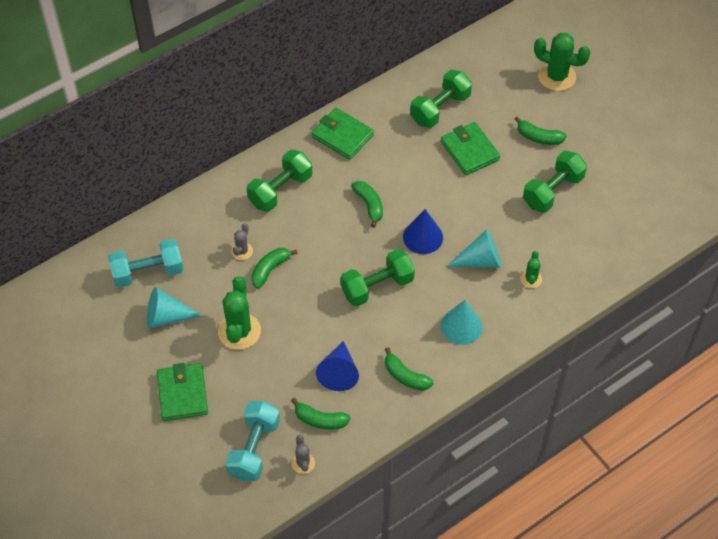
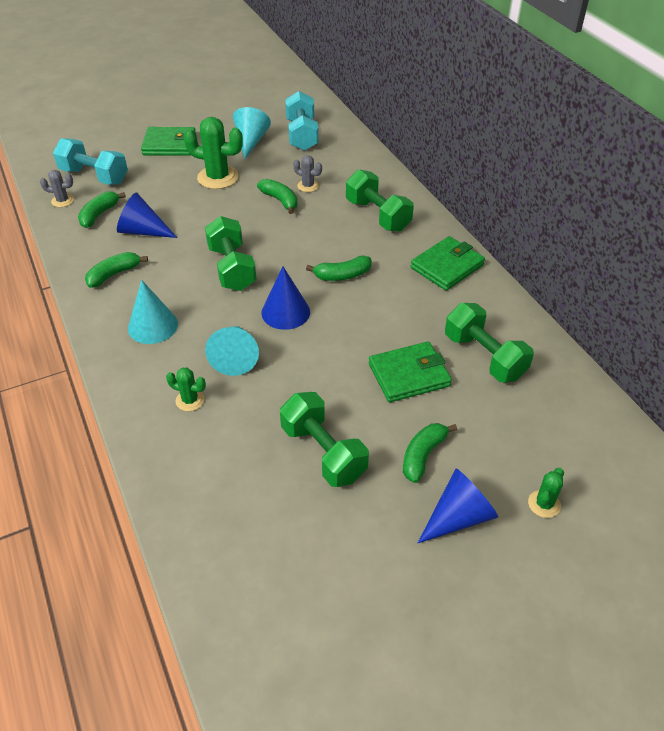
camera: 100 degrees right, 10 degrees down
green cactus [534,33,591,91] -> green cactus [528,468,564,518], size x0.52
none -> blue cone [418,469,498,543]

